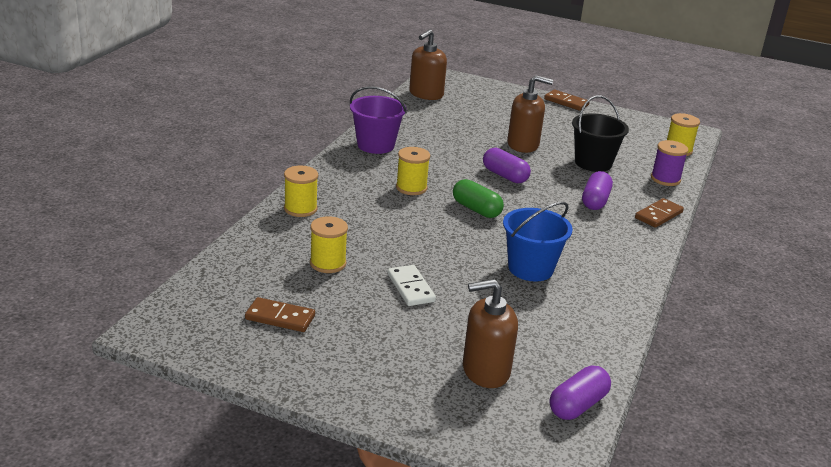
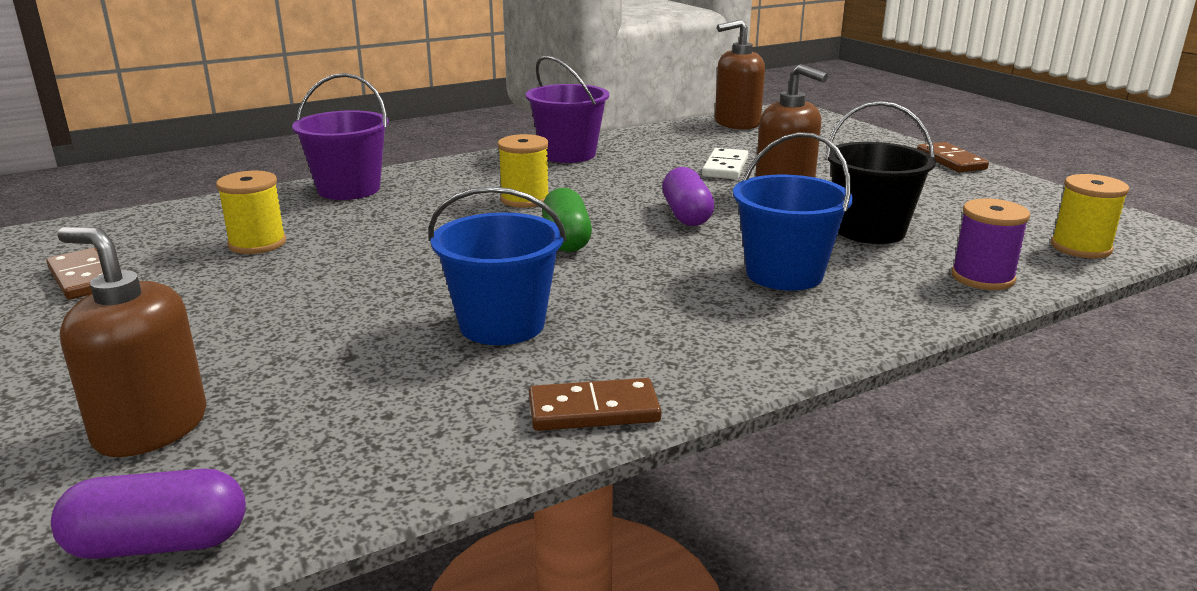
camera: 40 degrees right, 5 degrees down
yellow spool [284,165,318,217] -> purple bucket [292,73,389,200]
white domino [388,265,436,306] -> white domino moved to [702,148,748,179]
purple capsule [582,171,613,210] -> blue bucket [733,132,853,291]
brown domino [635,198,684,228] -> brown domino moved to [529,378,661,431]

